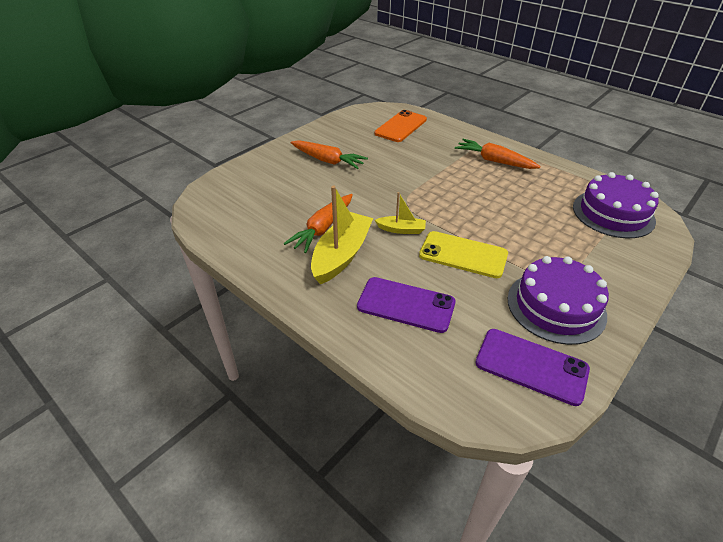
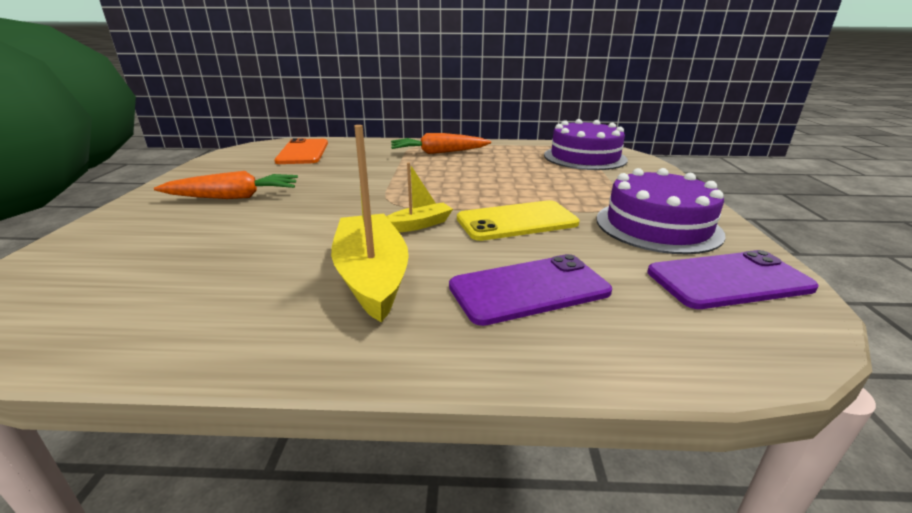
camera: 40 degrees left, 15 degrees down
orange carrot [283,194,353,253] -> none

